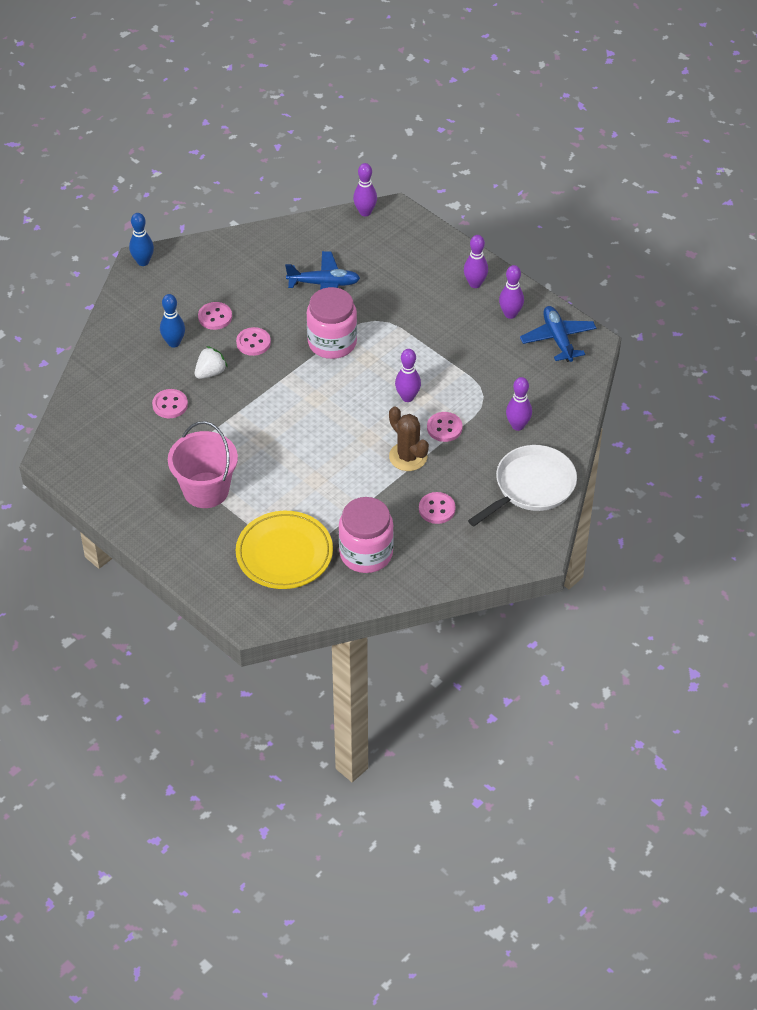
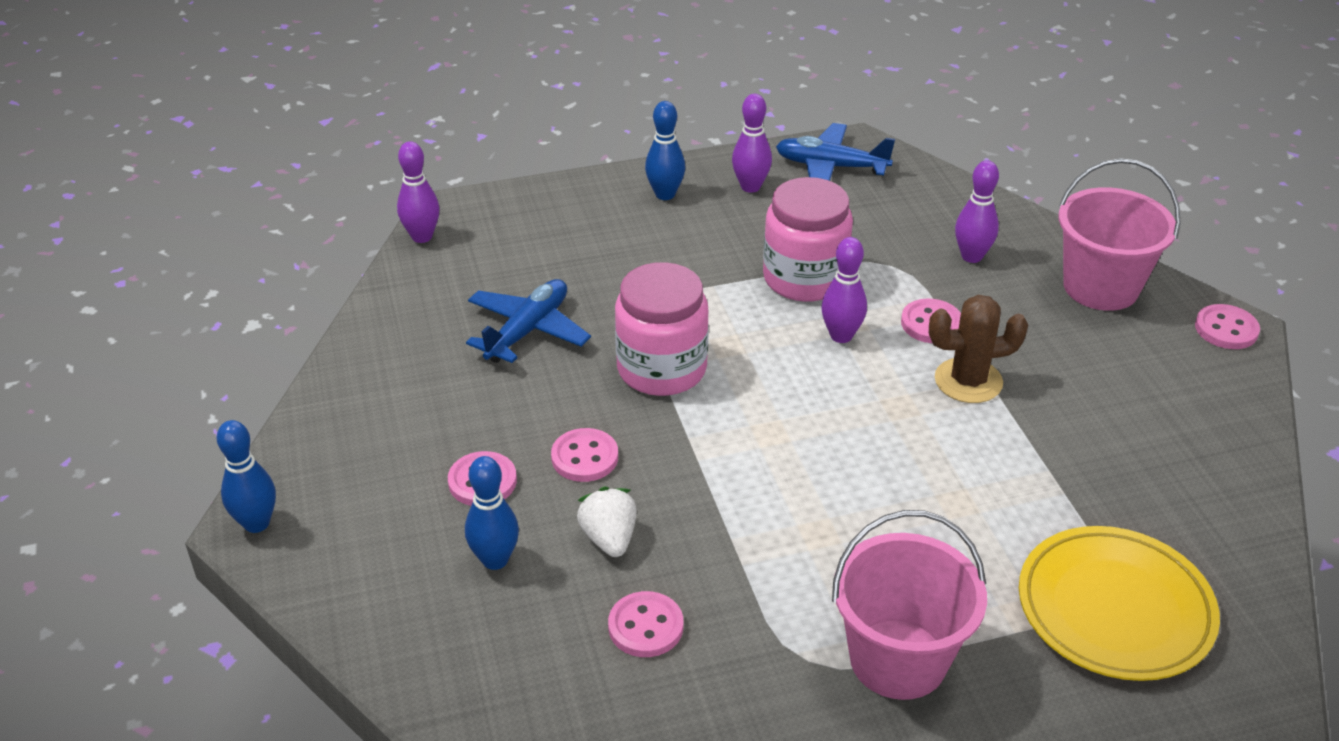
camera: 60 degrees left, 10 degrees down
pink jar [339,497,394,573] -> pink jar moved to [763,177,853,302]
pink button [419,492,456,524] -> pink button moved to [1195,304,1260,349]
purple bowling pin [464,235,488,288] -> blue bowling pin [645,101,685,200]
white pan [468,445,577,526] -> pink bucket [1059,158,1181,311]

